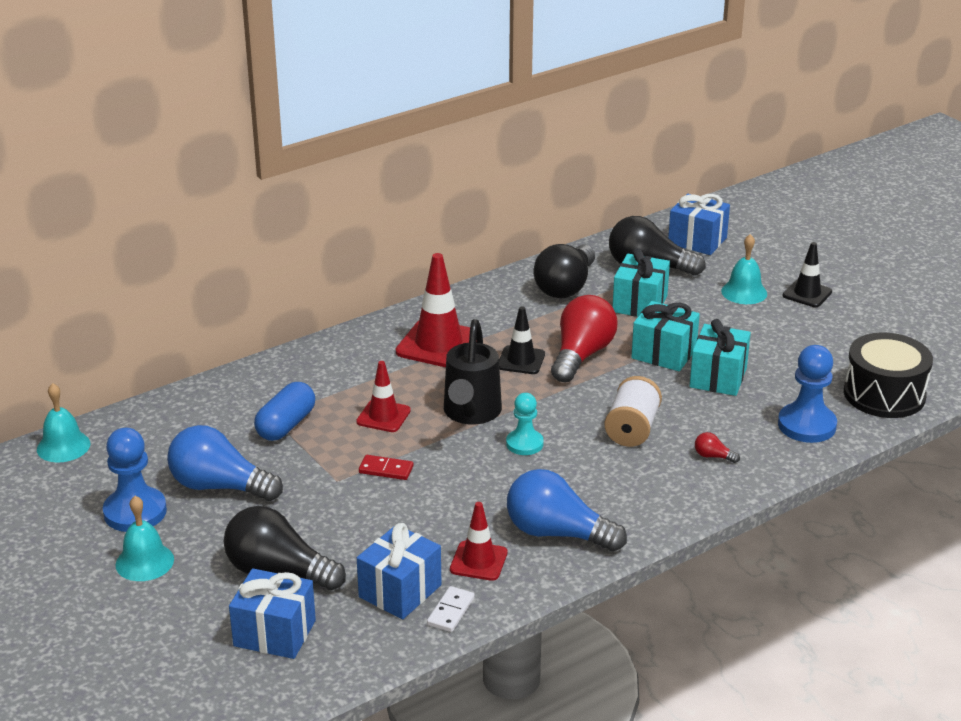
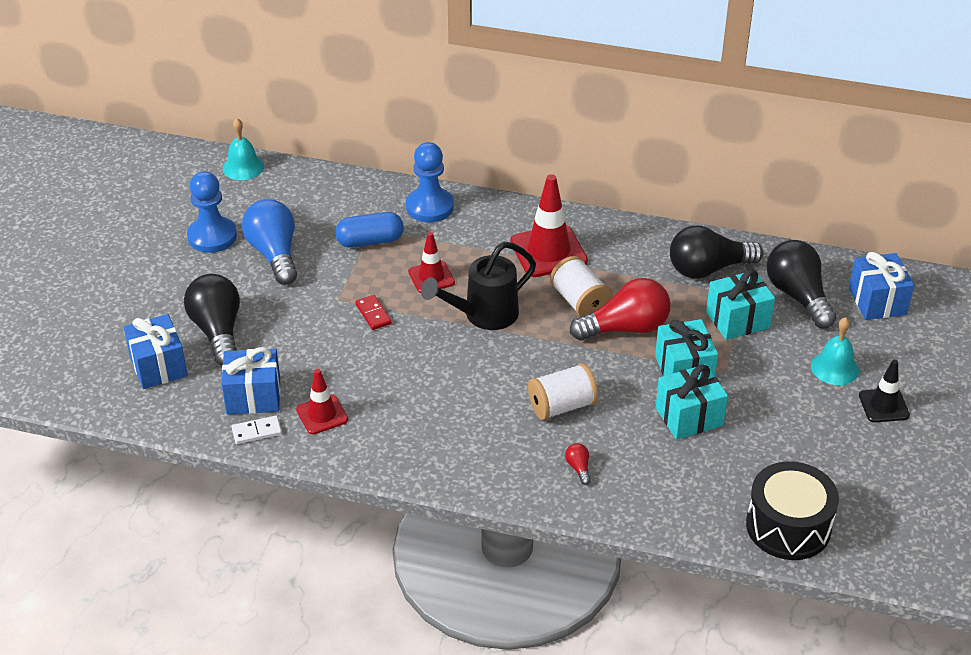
camera: 50 degrees right, 10 degrees up
turquoise bell [116,496,174,581] -> none
black traffic cone [499,306,545,374] -> white spool [550,256,612,316]
turquoise pawn [506,393,543,455] -> none
blue light bulb [507,469,627,552] -> none
blue pawn [778,345,837,443] -> blue pawn moved to [406,142,454,222]

